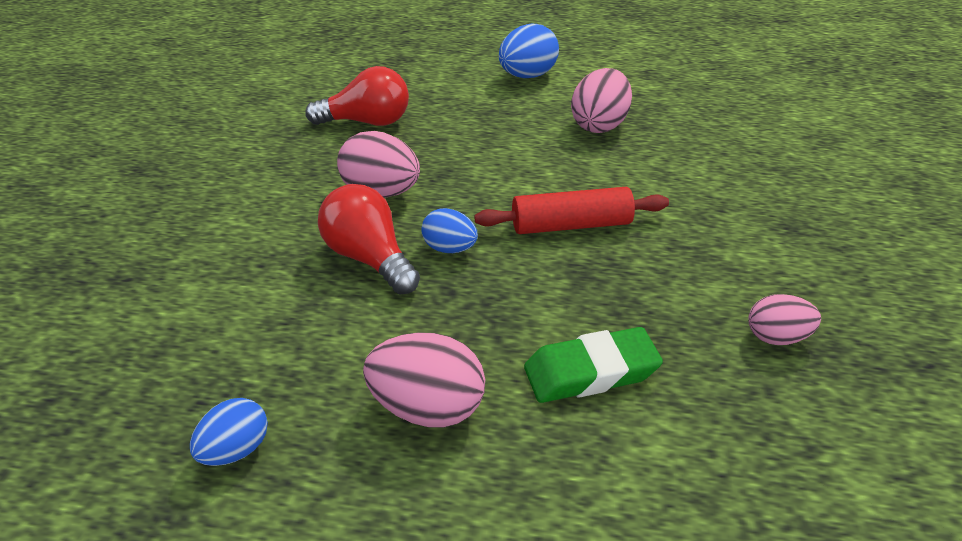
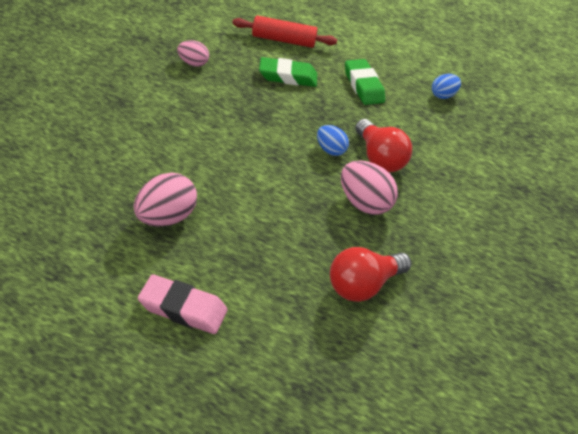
camera: 170 degrees left, 5 degrees up
red light bulb [305,66,409,126] -> red light bulb turned 45 degrees counterclockwise [330,247,411,302]
pink egg [363,332,485,427] -> green eraser [345,59,385,105]
red rolling pin [474,187,669,234] -> red rolling pin moved to [232,15,337,48]
blue egg [499,23,559,78] -> pink eraser [138,275,228,334]

